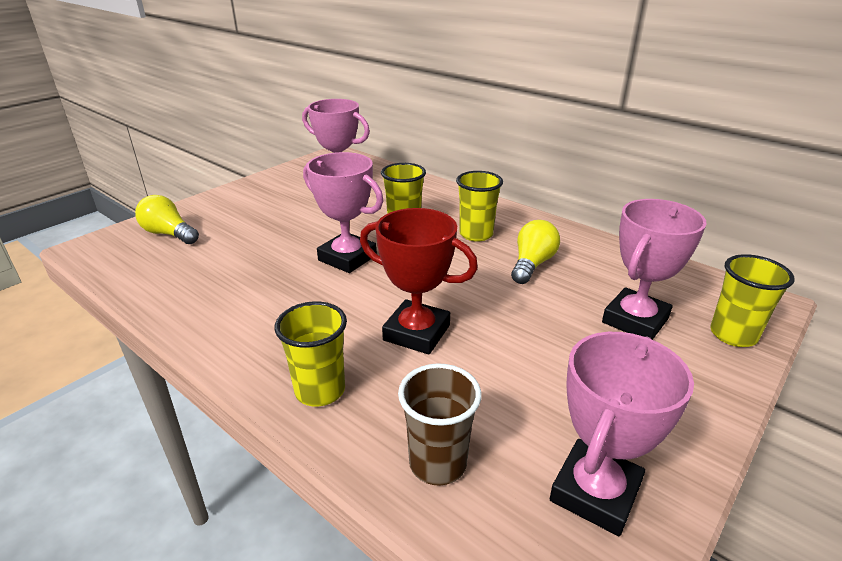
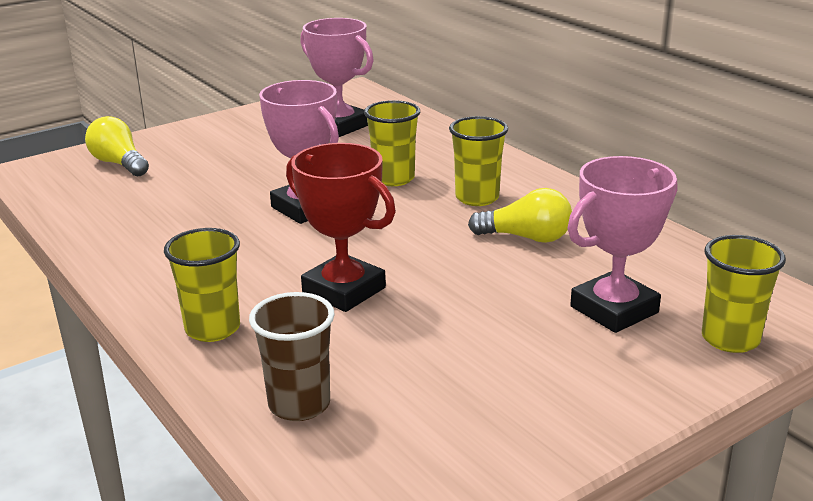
camera: 15 degrees right, 5 degrees down
yellow light bulb [511,220,560,284] -> yellow light bulb turned 60 degrees clockwise [468,188,572,243]
pink trophy [550,332,694,536] -> none

